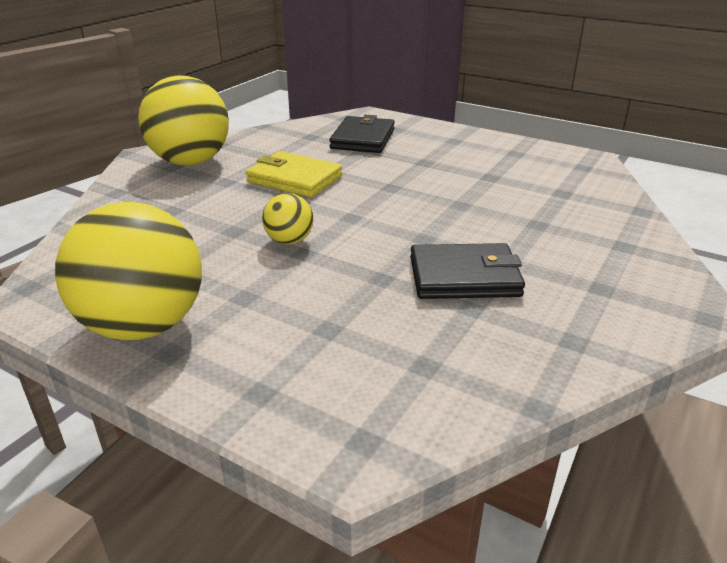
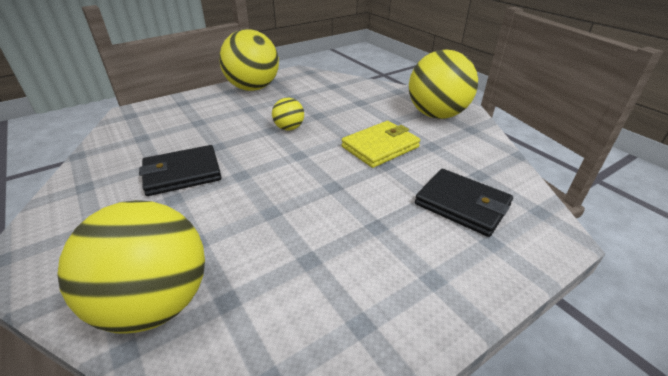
camera: 115 degrees right, 5 degrees up
black wallet [410,243,525,299] -> black wallet turned 45 degrees clockwise [139,145,222,196]
none -> yellow ball [57,200,205,334]

